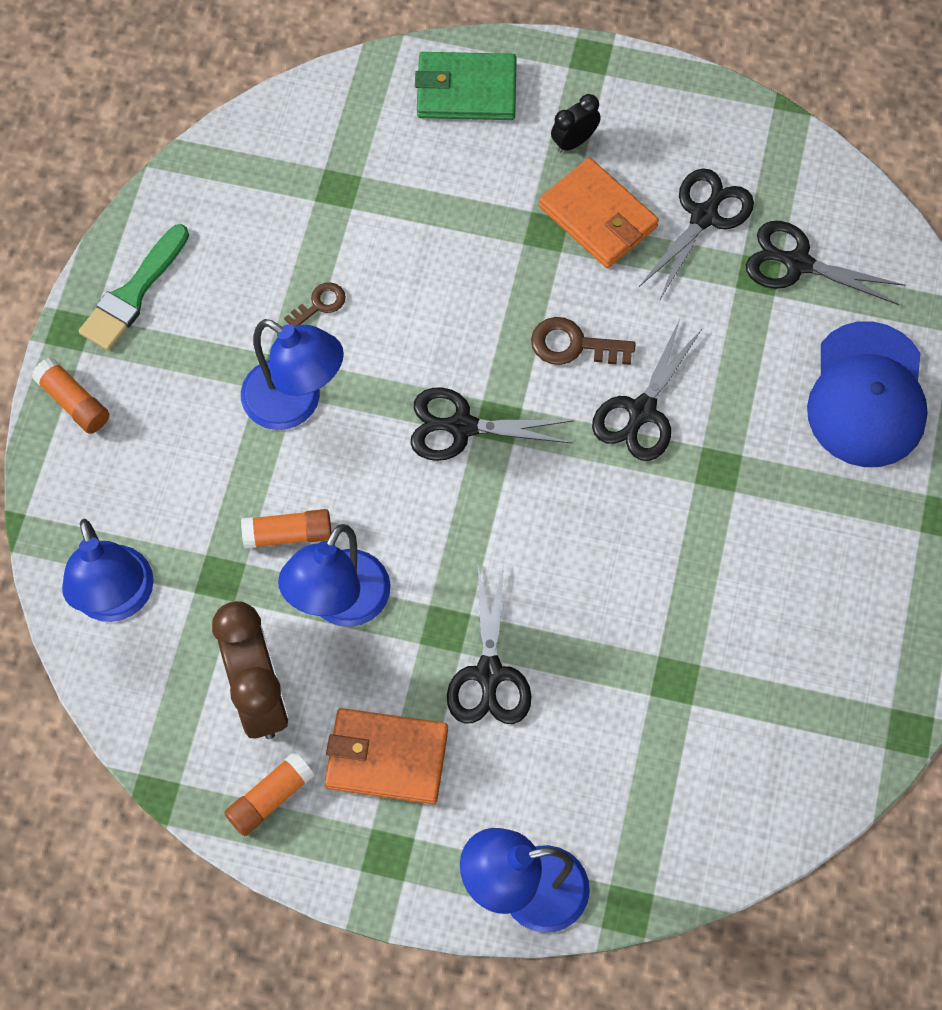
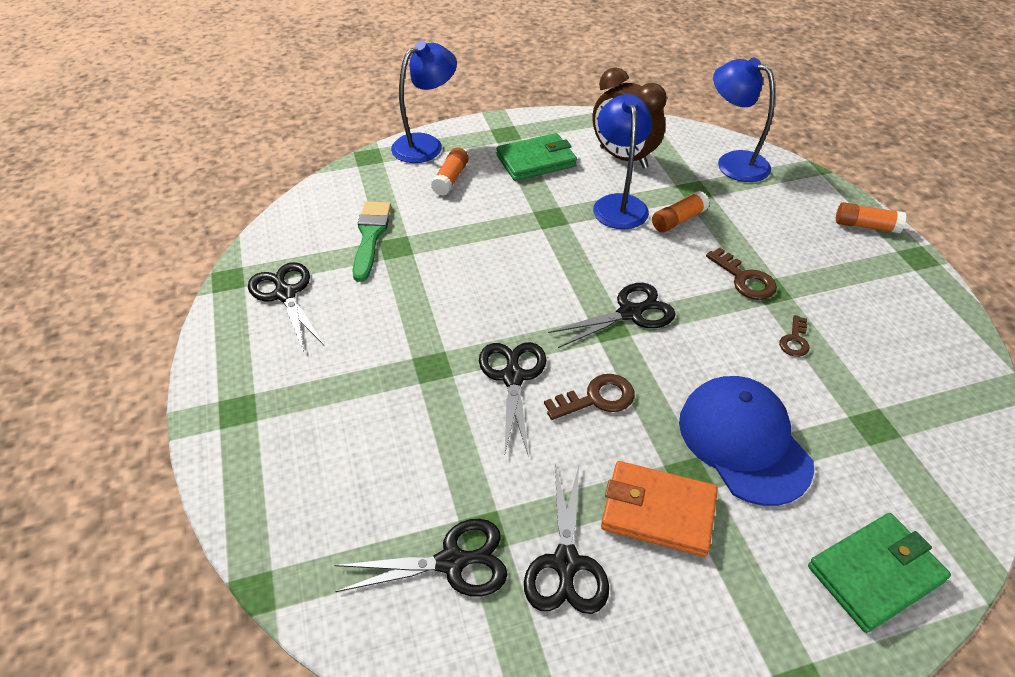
camera: 150 degrees right, 20 degrees down
green brush [79,224,189,351] -> green brush moved to [353,202,391,282]
orange glue stick [224,752,314,836] -> orange glue stick moved to [431,147,469,196]
blue lamp [241,319,344,430] -> brown key [706,248,777,300]
orange wallet [325,708,448,804] -> green wallet [496,133,577,181]
black scissors [447,565,532,724] -> black scissors moved to [248,262,324,352]
black clock [551,94,601,153] -> none
blue cap [807,321,928,467] -> blue cap moved to [679,376,814,506]

